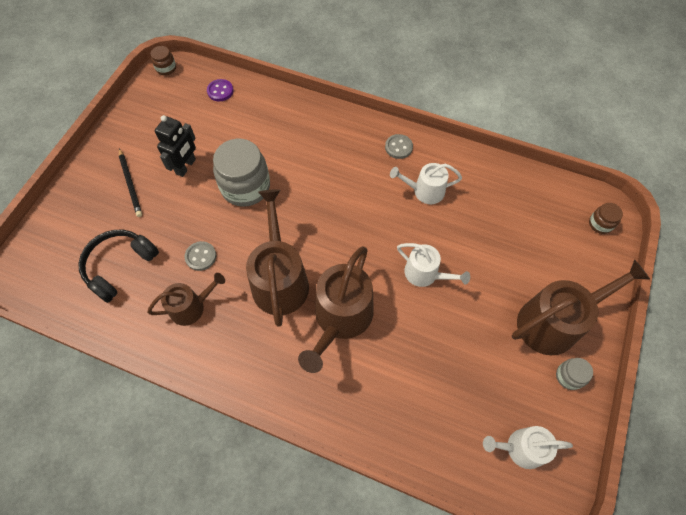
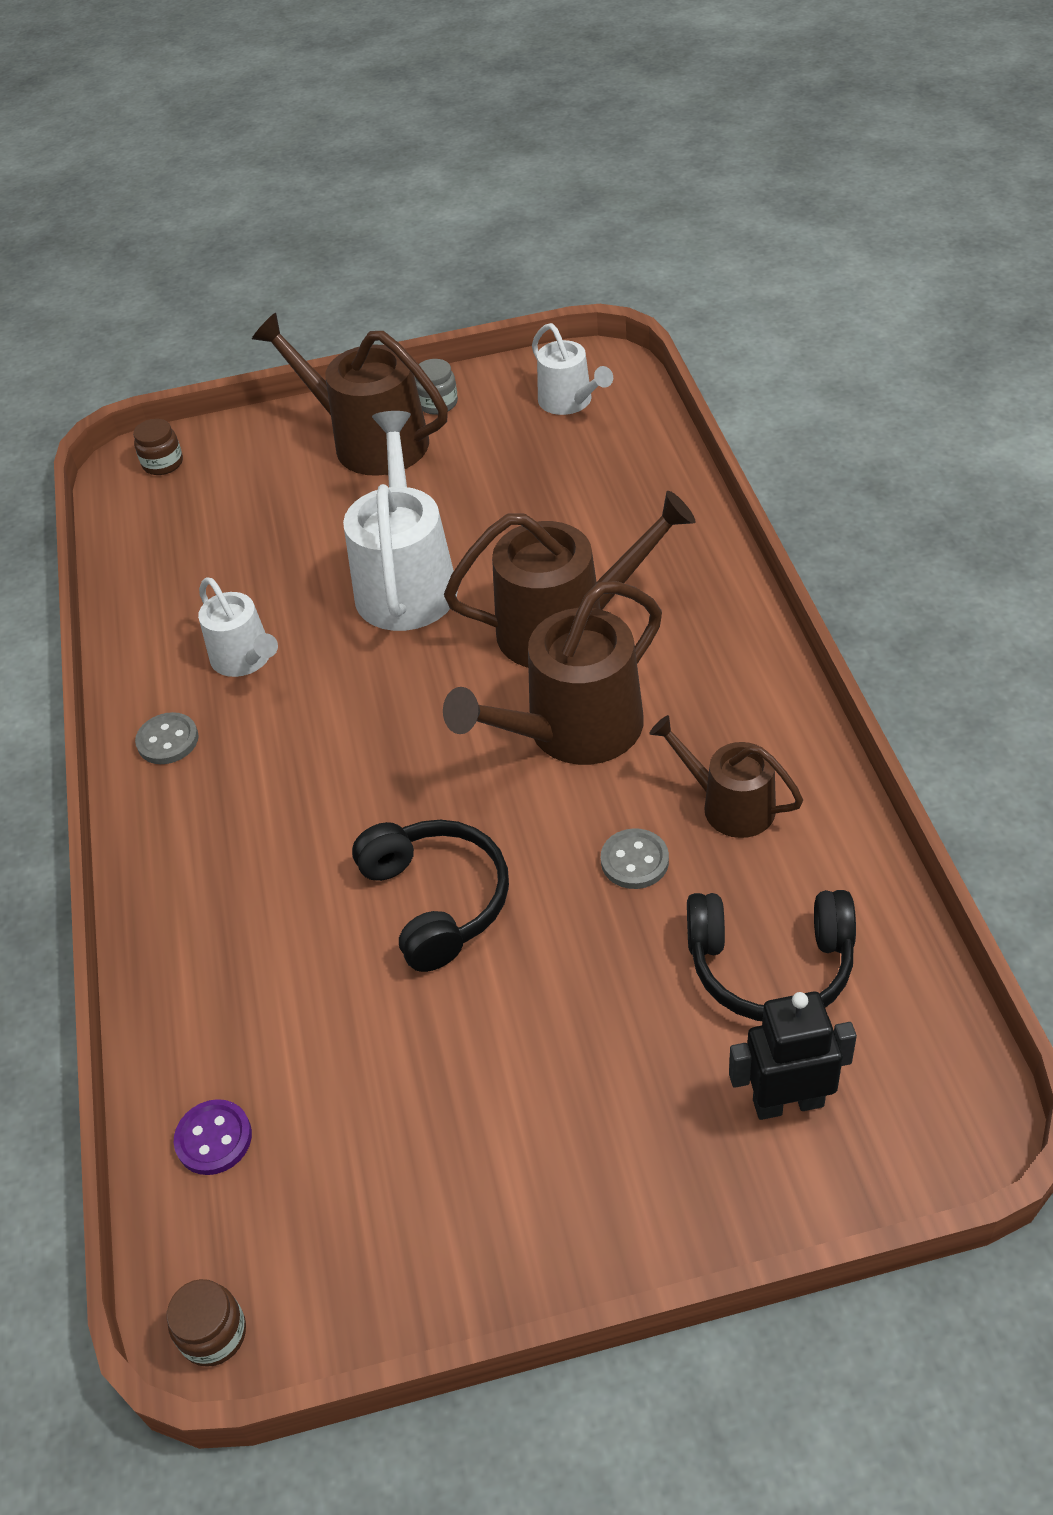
camera: 120 degrees left, 15 degrees down
black pencil [119,148,142,217] -> none
black robot [155,115,196,177] -> black robot moved to [729,992,857,1120]
grey jar [213,139,270,207] -> black headphones [352,820,509,972]
white watering can [397,243,470,287] -> white watering can [343,411,458,631], size x1.71

